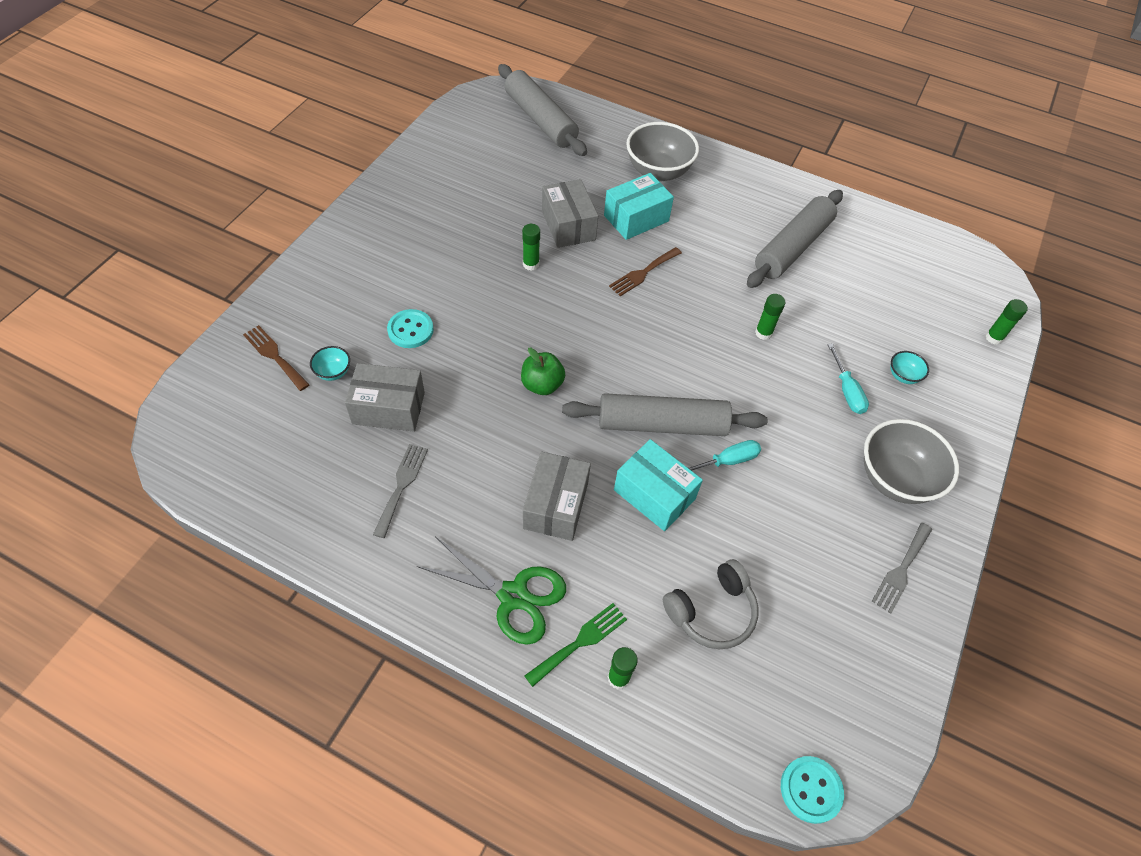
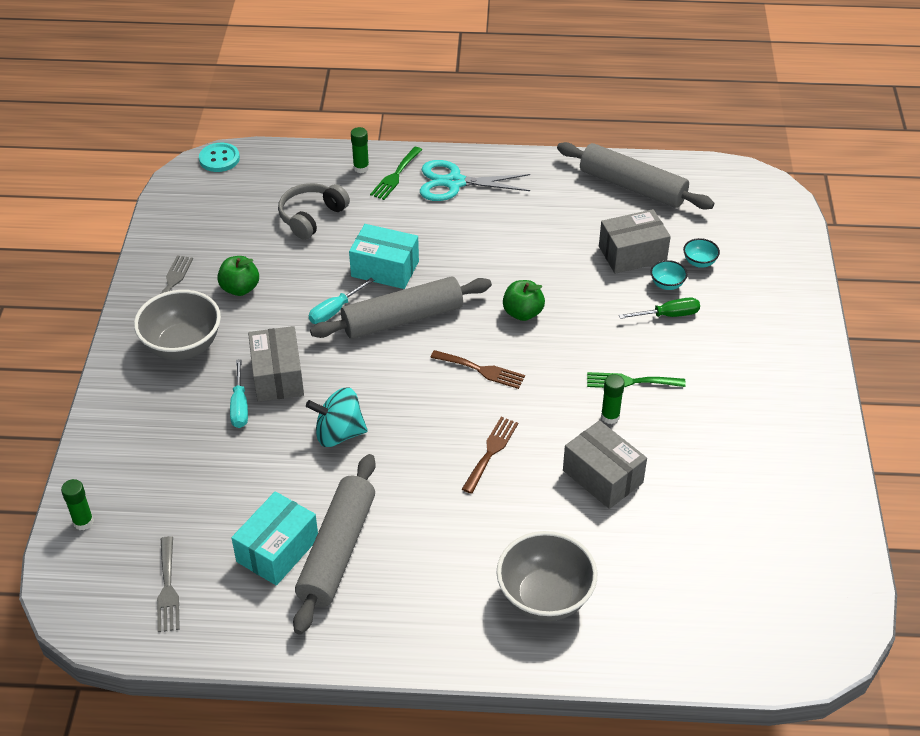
camera: 160 degrees right, 10 degrees down
brown fork [243,325,310,391] -> brown fork moved to [430,350,525,389]
grey fork [373,444,428,538] -> grey fork moved to [157,536,180,632]
turquoise button [387,309,434,348] -> green screwdriver [619,297,700,319]
green scissors [417,537,566,645] -> turquoise scissors [420,160,530,201]
grey rolling pin [498,64,587,156] -> grey rolling pin moved to [557,142,714,209]
grey box [523,451,591,541] -> grey box moved to [248,326,304,402]
turquoise box [604,173,674,240] -> turquoise box moved to [231,491,318,586]
green glue stick [755,294,785,340] -> turquoise spinning top [306,387,368,447]
turquoise screwdriver [828,343,869,414] -> turquoise screwdriver turned 150 degrees counterclockwise [230,359,248,428]
turquoise bowl [890,351,929,384] -> turquoise bowl moved to [650,260,687,290]
none -> green apple [217,256,259,296]
none -> green fork [587,372,686,388]

